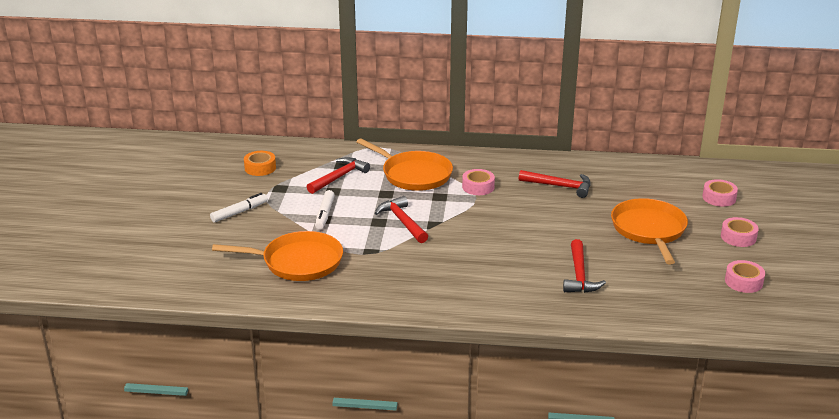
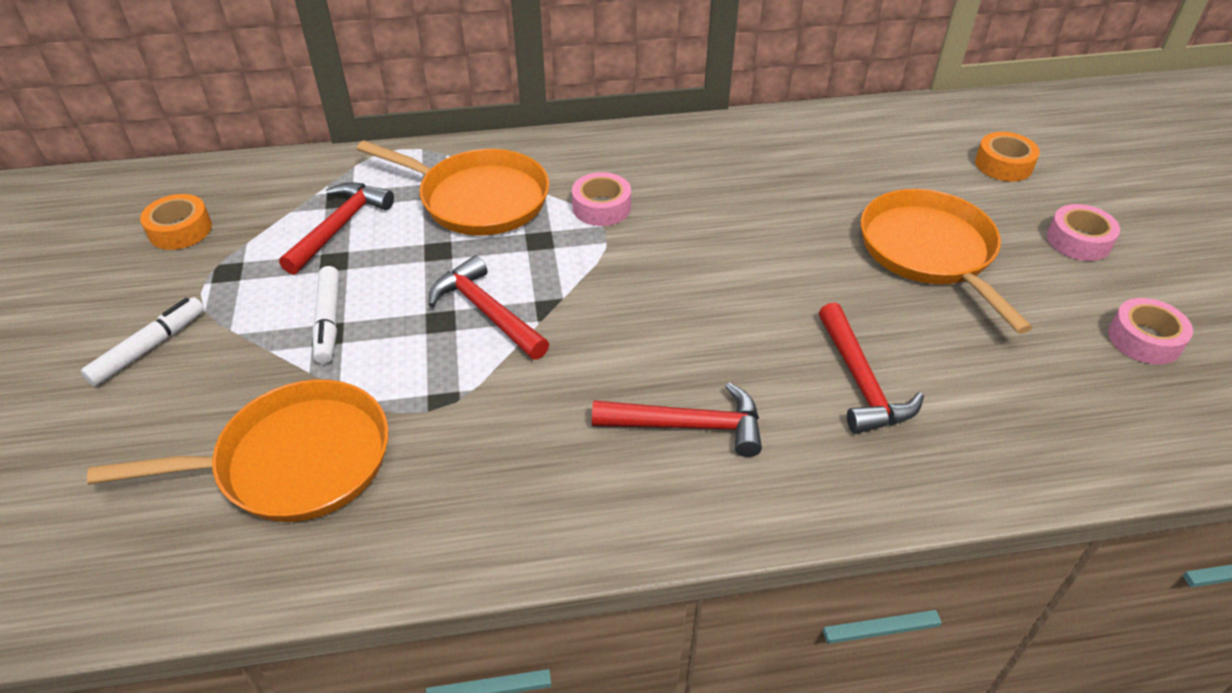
camera: 15 degrees left, 15 degrees up
red hammer [519,170,591,198] -> red hammer moved to [592,383,762,457]
pink tape [702,179,738,207] -> orange tape [975,132,1040,182]

